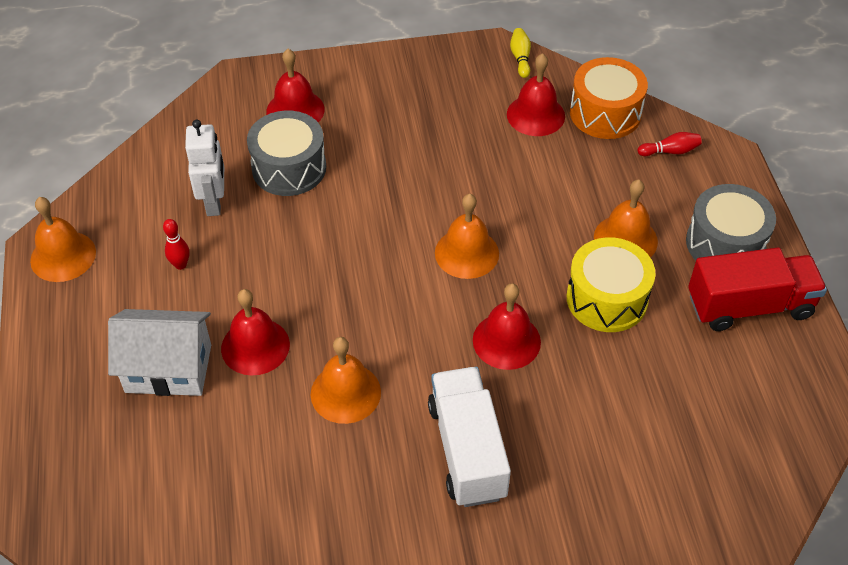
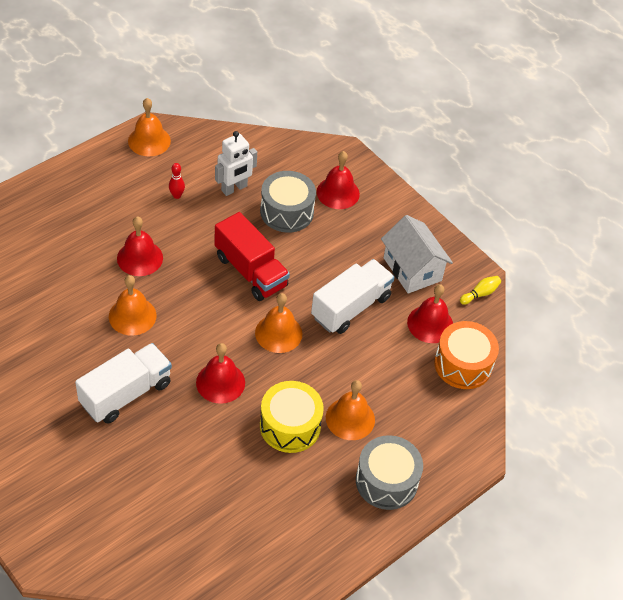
camera: 55 degrees right, 0 degrees up
white house [108,309,211,396] -> white house moved to [381,215,453,294]
red bowling pin [637,132,702,156] -> none
red truck [688,248,827,331] -> red truck moved to [215,212,290,301]
none -> white truck [311,259,395,334]

